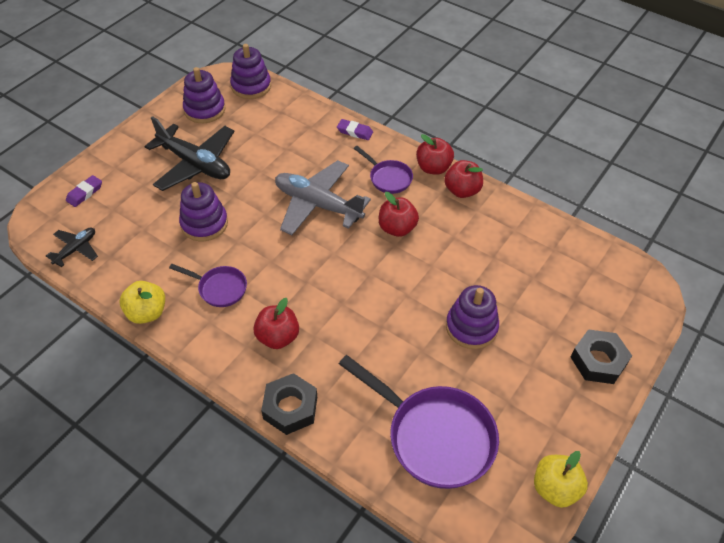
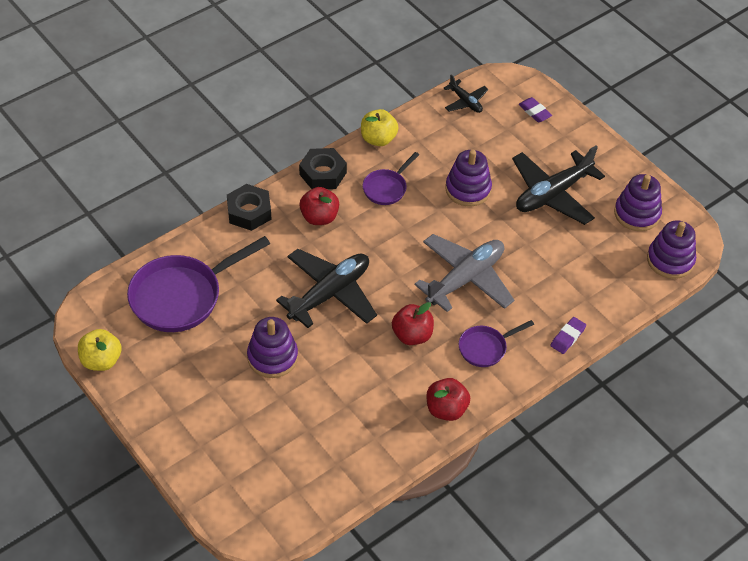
camera: 105 degrees right, 0 degrees up
red apple [416,134,454,175] -> none
black nut [571,329,632,384] -> black nut moved to [299,148,347,189]
none -> black plane [276,249,377,328]

